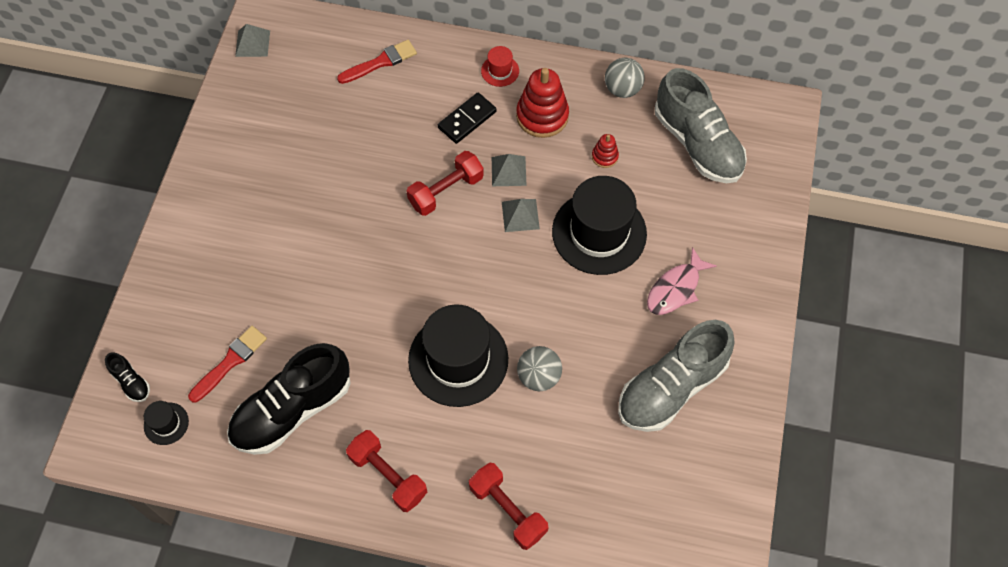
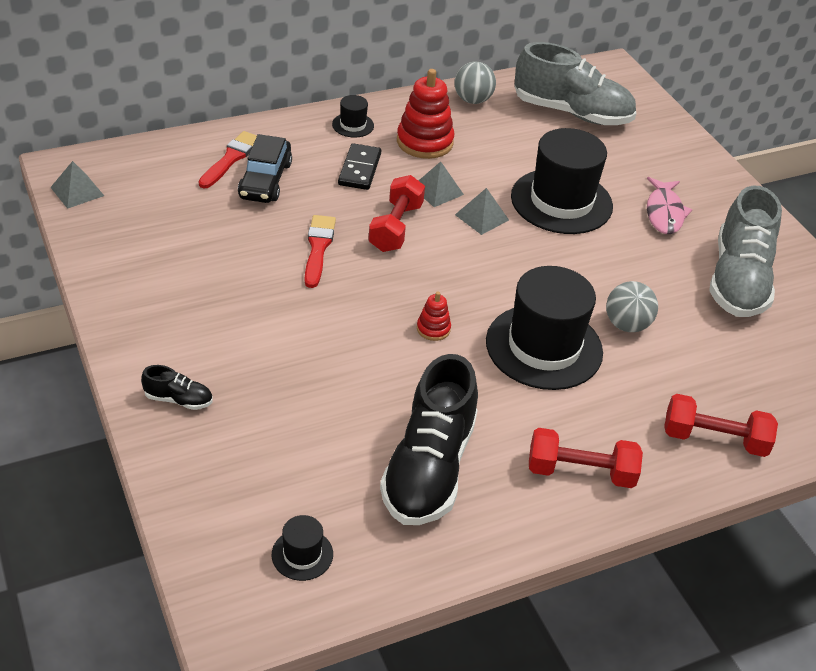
camera: 40 degrees left, 20 degrees down
black shoe [105,352,150,402] -> black shoe moved to [141,365,213,410]
red brush [188,326,267,403] -> red brush moved to [305,215,336,288]
red hat [481,46,519,87] -> black hat [332,95,374,137]
red stacking toy [592,134,619,168] -> red stacking toy moved to [417,292,451,341]
none -> black car [238,134,292,203]

